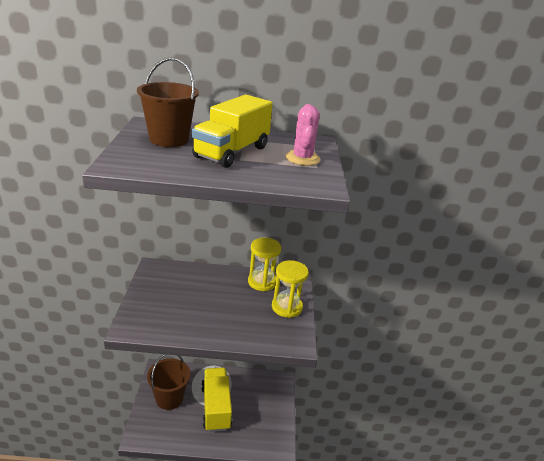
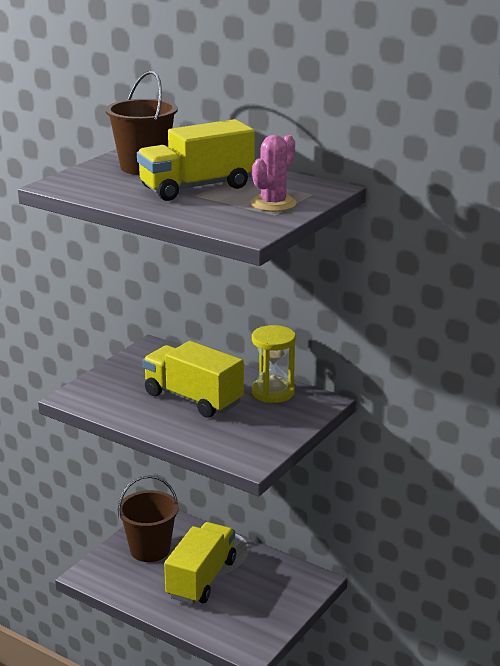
camera: 35 degrees right, 5 degrees down
yellow hourglass [272,260,309,318] -> none
none -> yellow truck [143,341,244,418]

